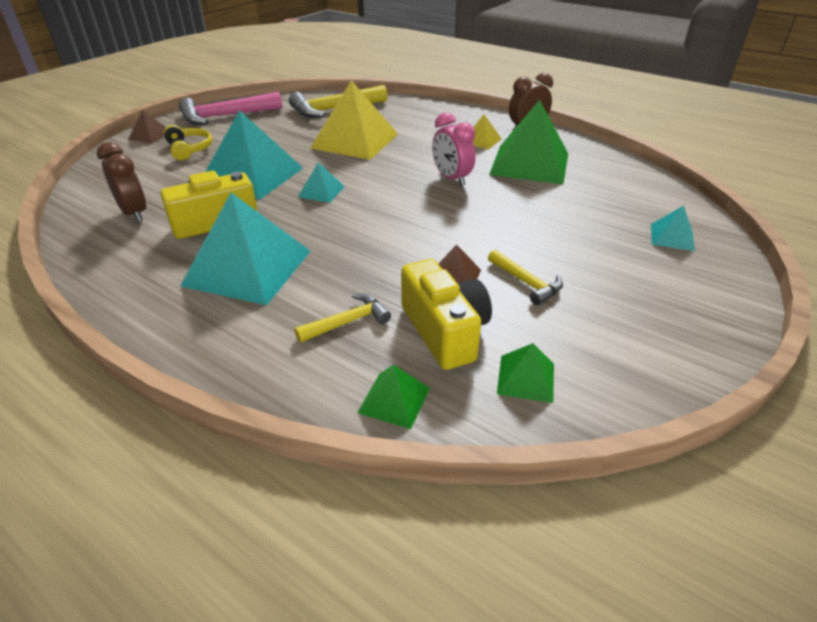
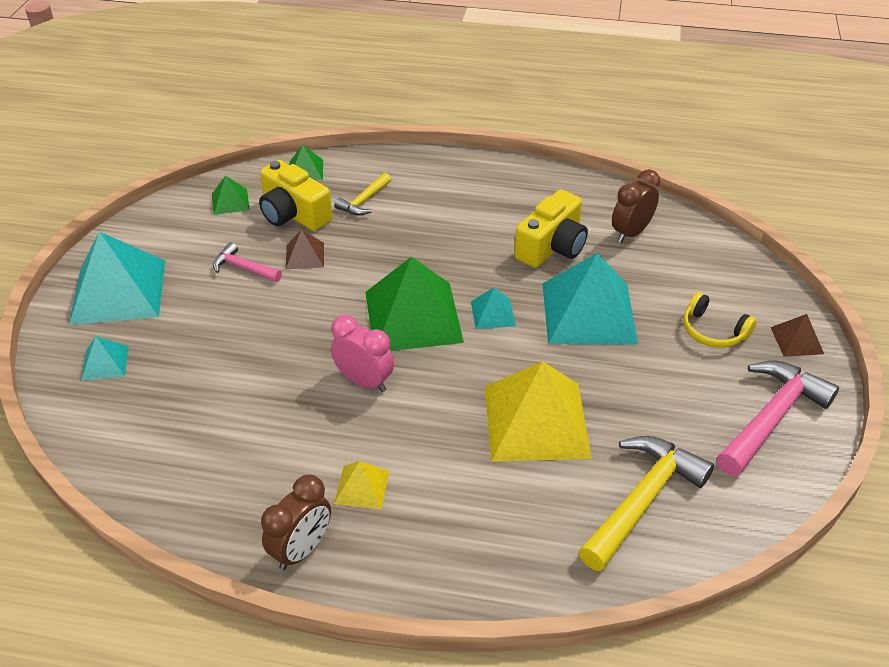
camera: 155 degrees right, 5 degrees up
brown clock [97,142,146,222] -> brown clock turned 105 degrees clockwise [612,169,661,243]
turquoise pyramid [180,192,310,305] -> turquoise pyramid moved to [69,232,165,325]
yellow hammer [488,250,563,306] -> pink hammer [213,242,282,282]
green pyramid [489,100,568,184] -> green pyramid moved to [365,256,464,351]

